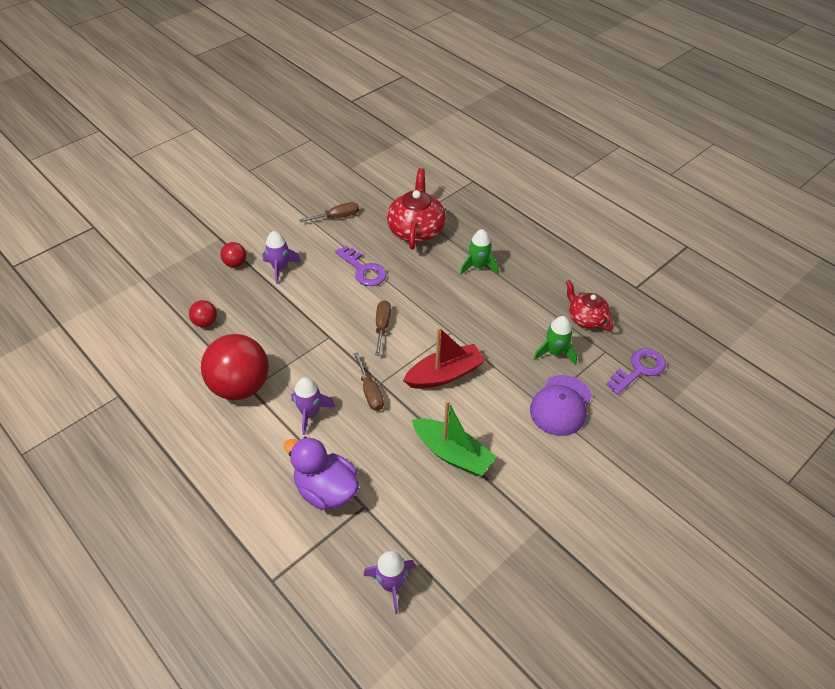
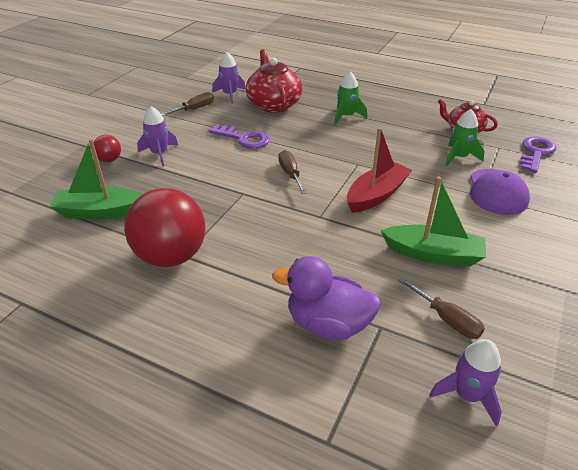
camera: 20 degrees left, 10 degrees down
red ball [189,300,217,327] -> green boat [49,139,143,219]
purple rocket [291,377,335,435] -> purple rocket moved to [212,52,246,104]
brown screwdriver [353,352,384,411] -> brown screwdriver moved to [398,277,485,339]

